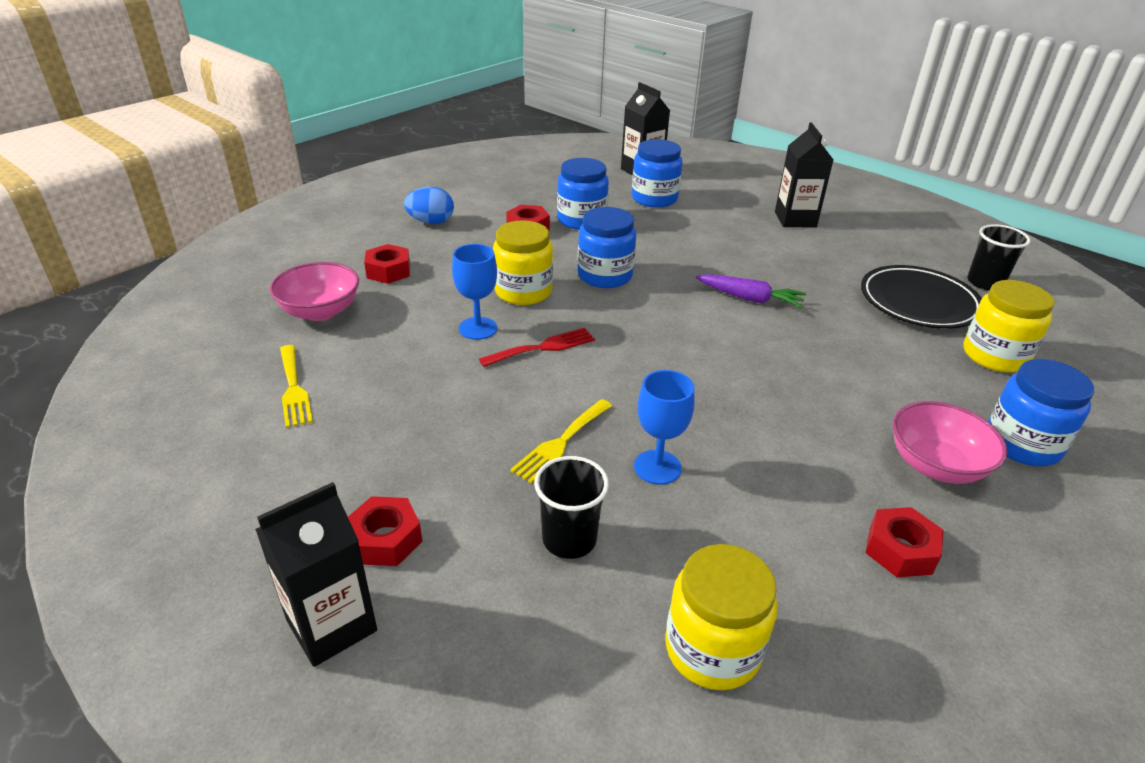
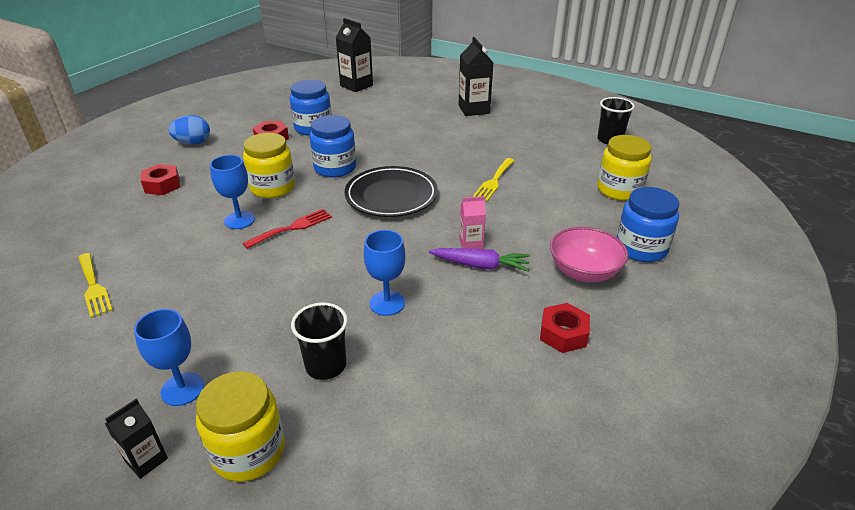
camera: 10 degrees left, 0 degrees up
black carton [255,482,377,667] -> black carton [105,398,168,479], size x0.58
pink bowl [270,262,359,321] -> none
red nut [348,496,422,566] -> blue goblet [134,309,204,406]
yellow fork [510,399,612,483] -> yellow fork moved to [473,158,514,201]
blue jar [632,139,683,208] -> none
yellow jar [665,544,778,690] -> yellow jar moved to [196,371,285,482]
purple carrot [696,274,806,308] -> purple carrot moved to [429,248,530,271]
black plate [861,265,982,329] -> black plate moved to [345,166,438,217]
none -> pink carton [459,196,486,249]

